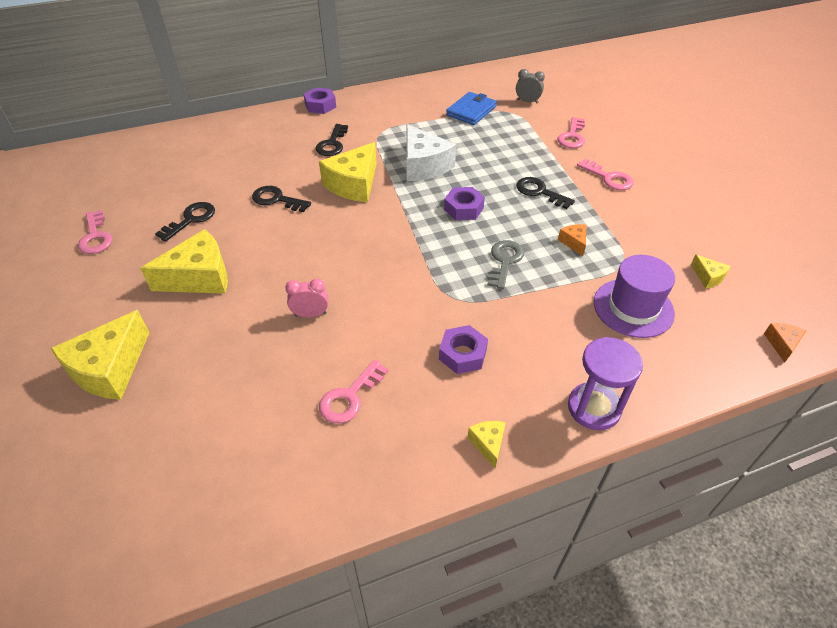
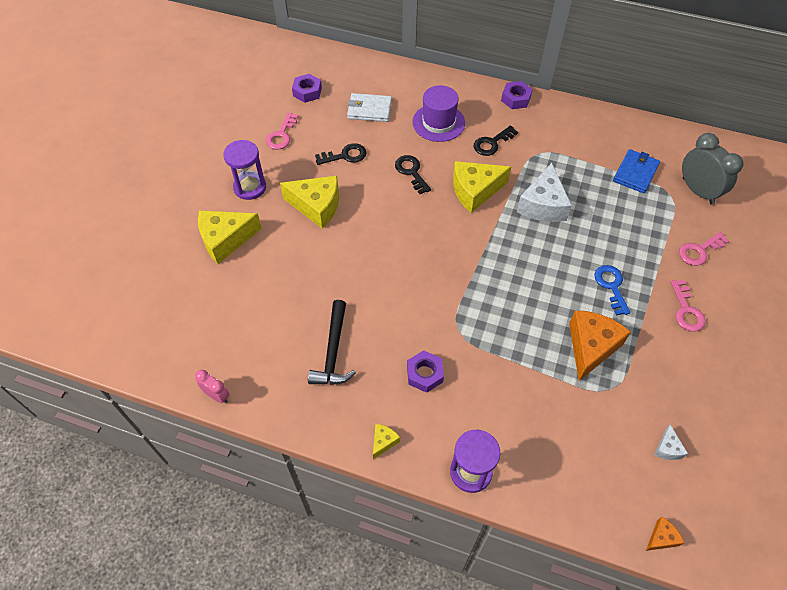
camera: 40 degrees right, 10 degrees up
pink clock [285,278,328,318] -> pink clock moved to [195,370,230,403]
pink key [319,360,388,423] -> black hammer [308,300,356,385]
purple nut [444,187,485,220] -> purple nut moved to [292,74,322,103]
blue wallet [446,92,497,125] -> blue wallet turned 45 degrees counterclockwise [613,149,660,193]
grey key [487,240,524,289] -> none
grey clock [516,69,545,103] -> grey clock [682,133,744,205], size x1.89
black key [516,177,575,209] -> blue key [594,265,631,315]
orange cheese [558,224,586,256] -> orange cheese [569,310,631,381], size x2.16
purple hat [594,255,675,338] -> purple hat moved to [413,85,465,142]
yellow cheese [691,254,731,289] -> white cheese [654,424,688,460]
none -> purple hourglass [223,140,266,200]
none -> white wallet [347,93,392,122]

